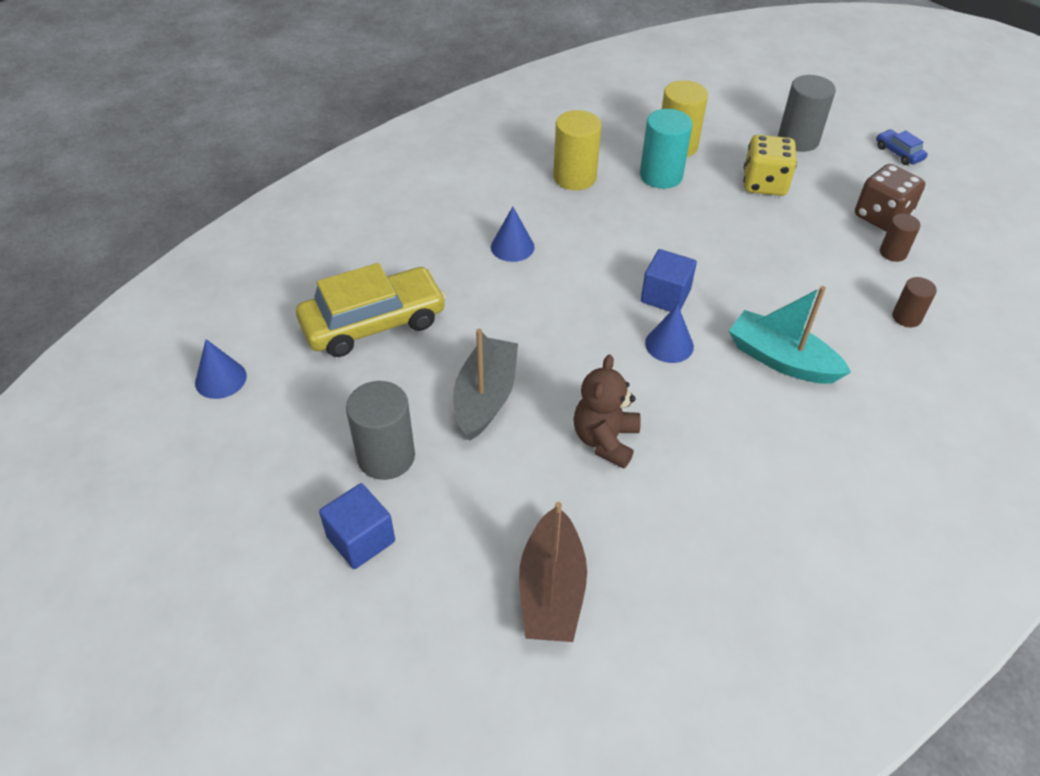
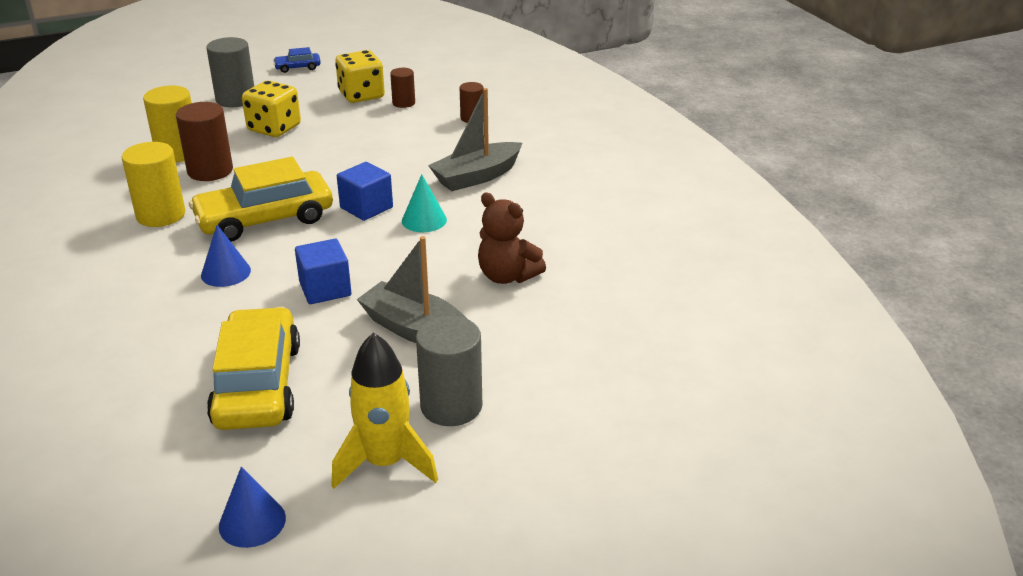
camera: 70 degrees left, 15 degrees down
blue cube [319,483,395,569] -> blue cube moved to [295,239,352,304]
brown boat [519,502,587,642] -> none
turquoise cylinder [640,109,693,189] -> brown cylinder [176,102,233,181]
blue cone [645,305,694,363] -> turquoise cone [402,174,447,232]
turquoise boat [729,286,851,384] -> grey boat [428,88,522,191]
brown dice [855,164,925,232] -> yellow dice [335,50,385,103]
none -> yellow car [189,157,333,242]
none -> yellow rocket [331,332,438,489]

